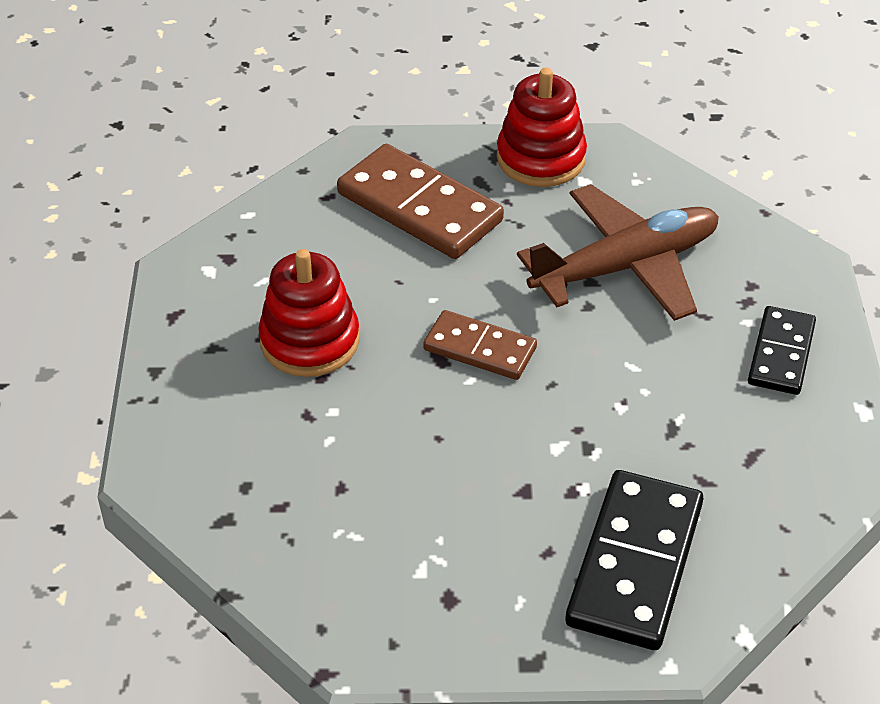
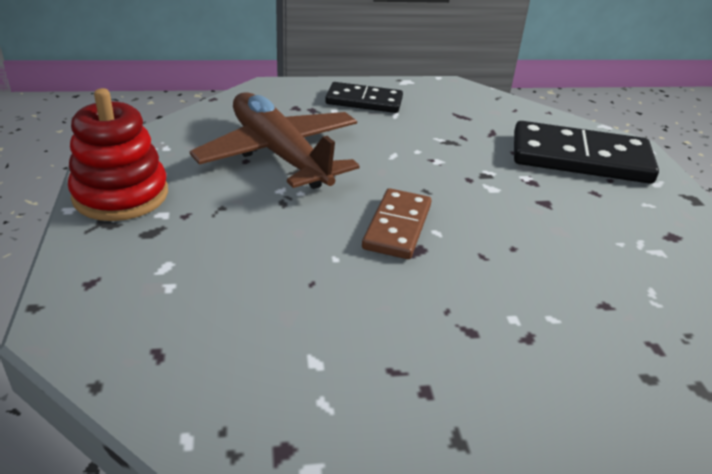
camera: 100 degrees left, 10 degrees down
red stacking toy [258,249,360,377] -> none
brown domino [337,144,504,259] -> none

